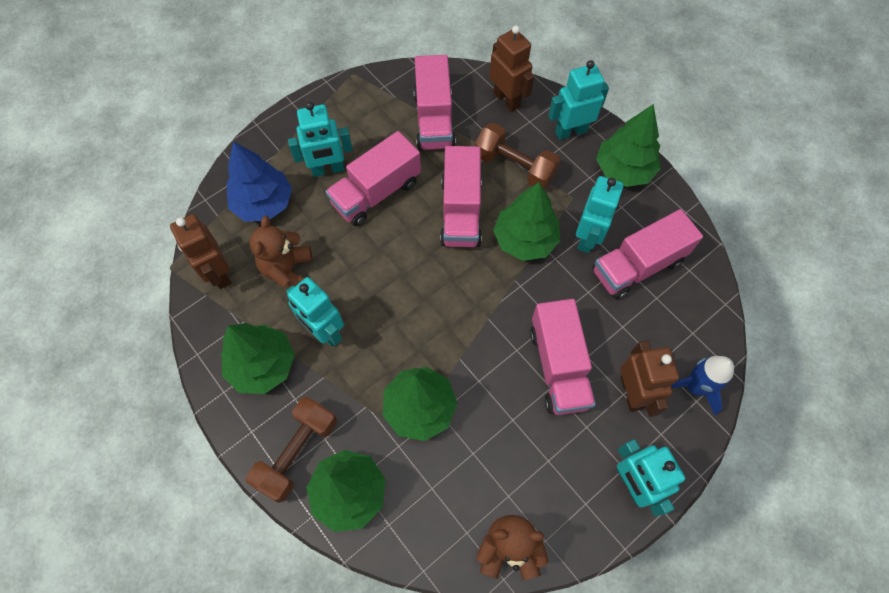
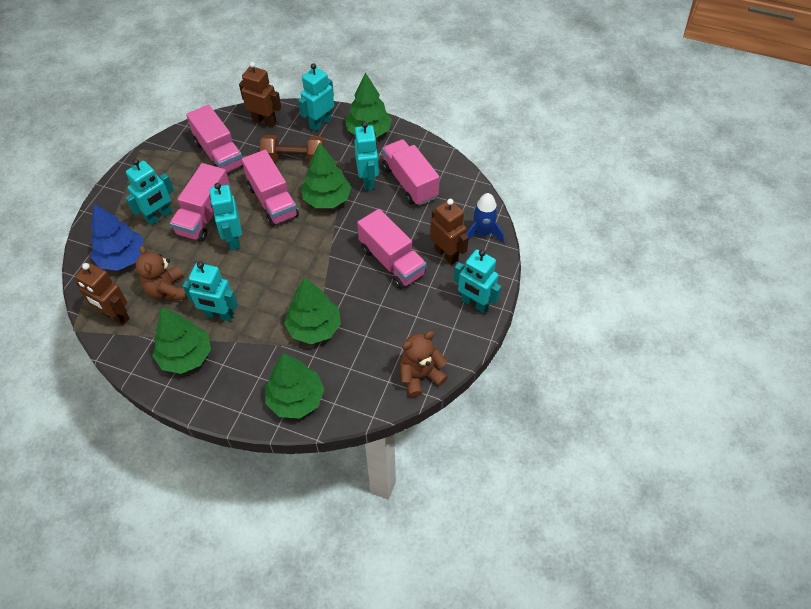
camera: 30 degrees left, 10 degrees down
brown dumbbell [246,397,337,503] -> none
pink truck [593,209,703,299] -> pink truck turned 120 degrees clockwise [382,139,440,206]
none -> turquoise robot [209,183,242,250]

